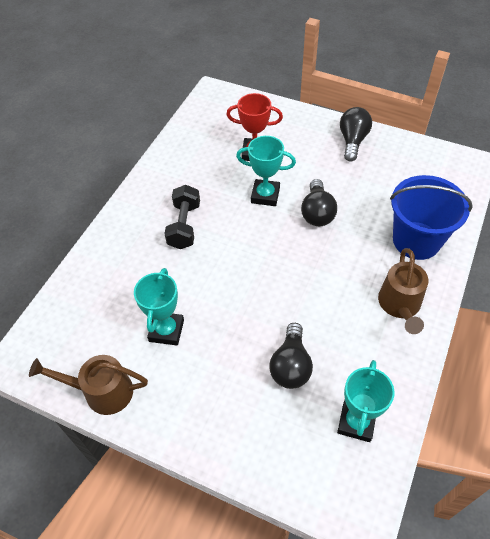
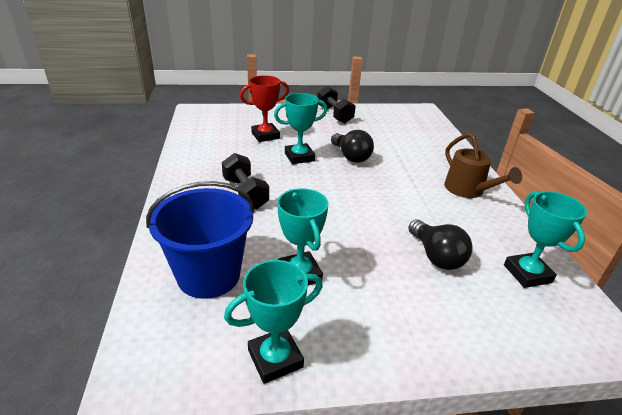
camera: 35 degrees left, 20 degrees down
brown watering can [29,355,148,415] -> turquoise trophy [224,260,323,384]
black light bulb [340,107,372,162] -> black dumbbell [317,86,356,123]
blue bucket [390,175,473,260] -> blue bucket moved to [146,181,254,299]

